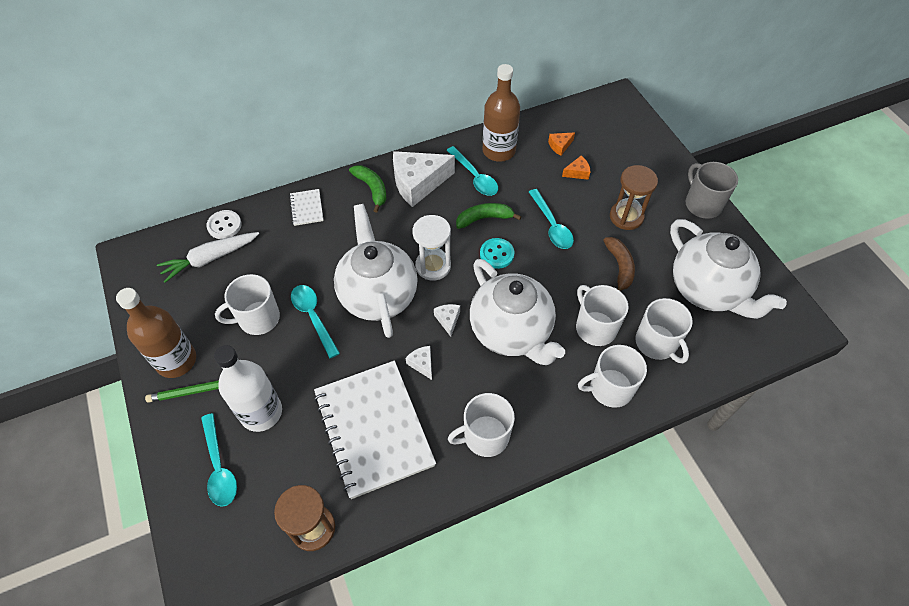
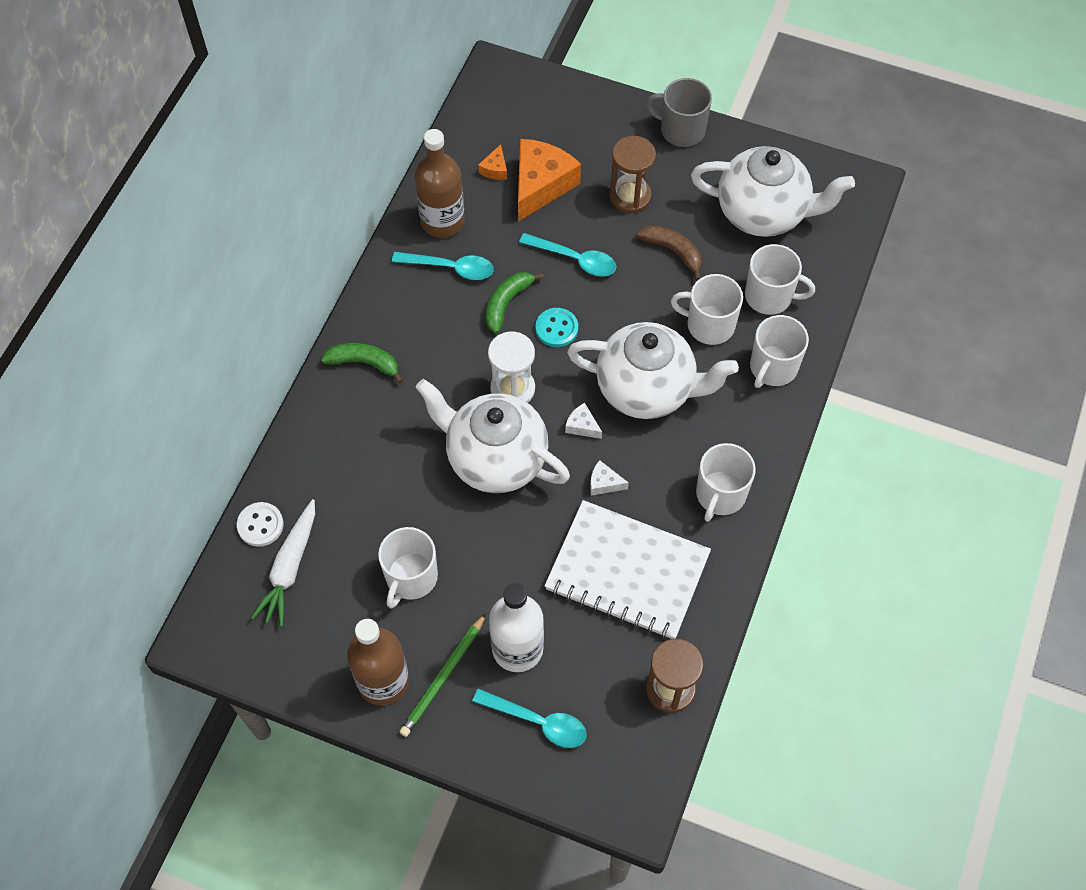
camera: 45 degrees left, 5 degrees up
white notebook [289,189,324,226] -> none
turquoise spoon [291,285,340,359] -> none
white cheese [393,151,455,207] -> none
orange cheese [562,156,590,180] -> orange cheese [518,139,581,222], size x2.28

